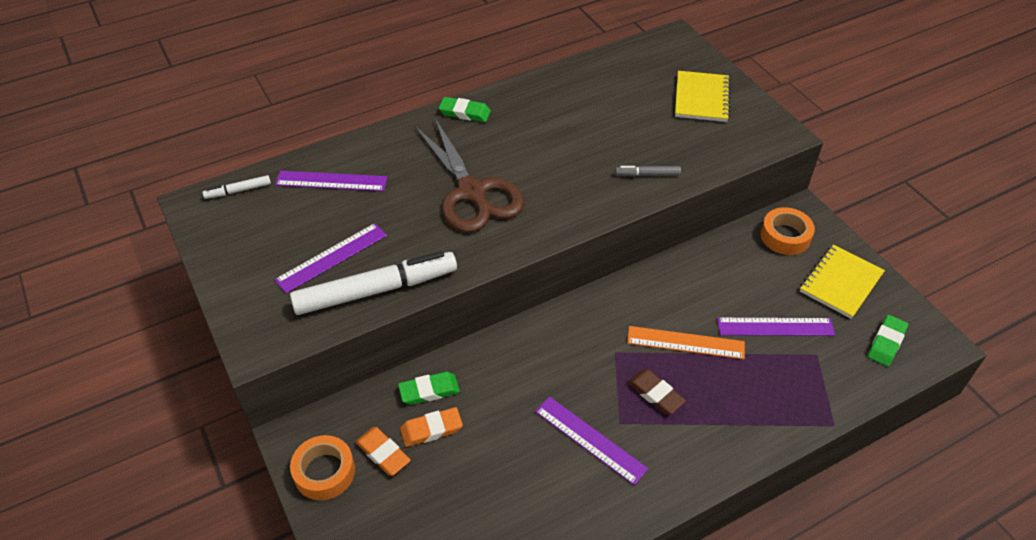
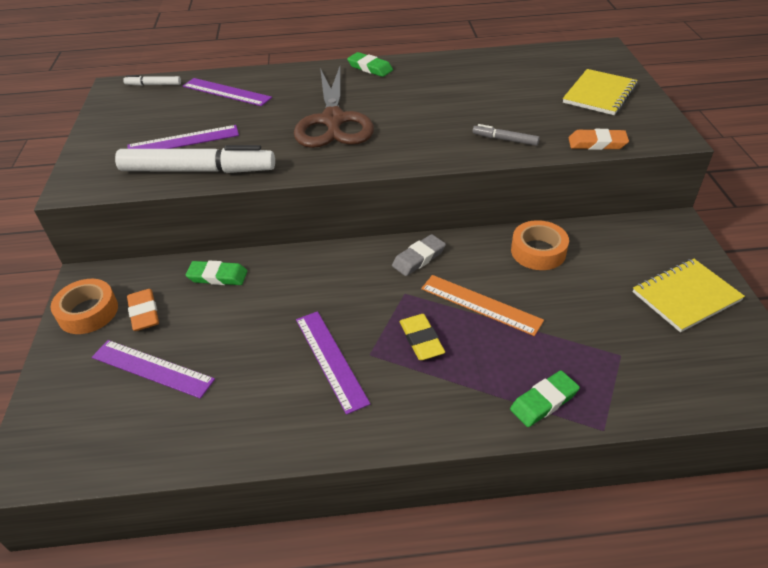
camera: 25 degrees right, 5 degrees down
orange eraser [400,407,463,447] -> orange eraser moved to [569,129,629,150]
brown eraser [627,369,686,414] -> yellow eraser [399,314,445,360]
purple ruler [717,317,835,336] -> purple ruler moved to [92,340,215,399]
orange tape [760,207,815,255] -> orange tape moved to [511,220,569,270]
green eraser [868,315,908,366] -> green eraser moved to [510,371,580,427]
none -> grey eraser [392,234,446,276]

